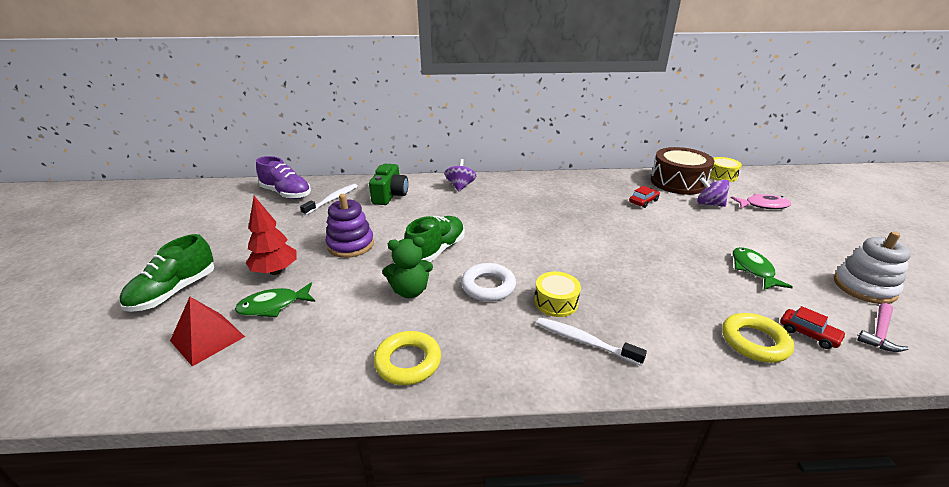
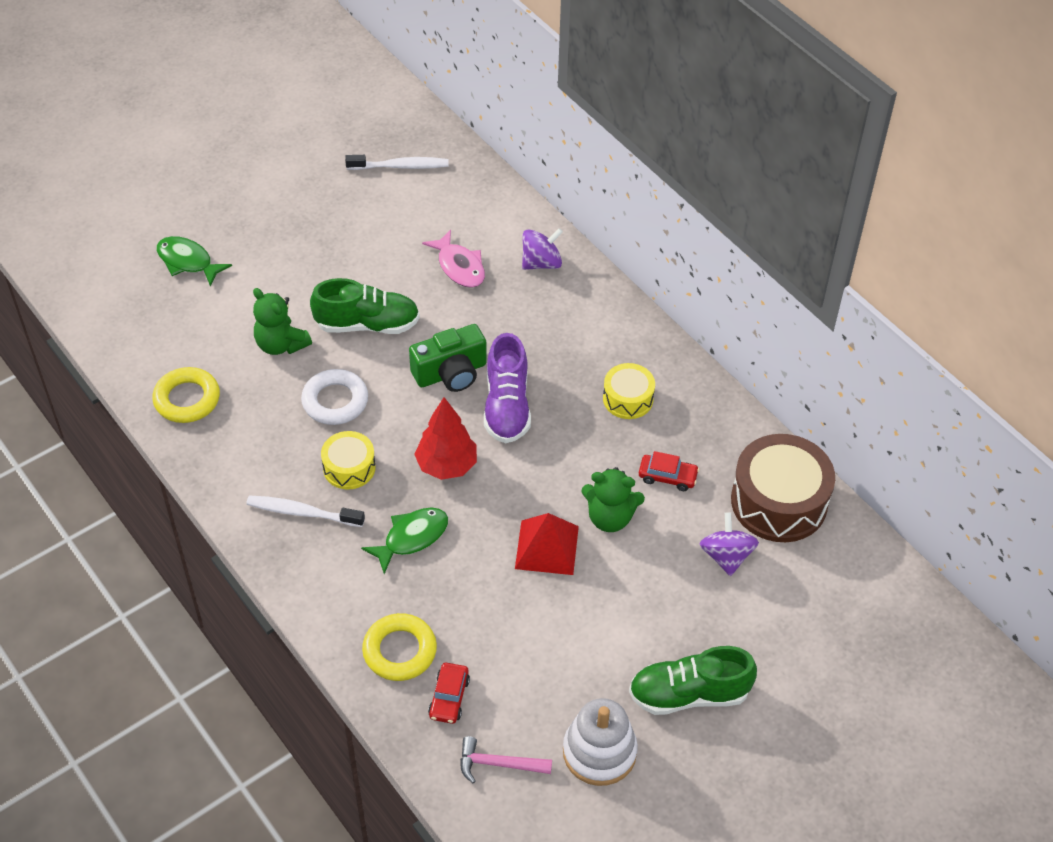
camera: 55 degrees right, 20 degrees up
green shoe [120,234,215,312] -> green shoe moved to [629,646,757,715]
red pyramid [170,297,245,366] -> red pyramid moved to [515,513,579,575]
red tree [246,196,297,275] -> red tree moved to [414,397,477,480]
purple shoe [256,156,311,199] -> purple shoe moved to [484,333,531,443]
purple stacking toy [326,194,374,258] -> none
green camera [369,164,408,205] -> green camera moved to [409,324,487,392]
white toothbrush [536,317,647,366] -> white toothbrush turned 75 degrees counterclockwise [246,495,365,527]
yellow drum [708,157,742,182] -> yellow drum moved to [603,363,655,419]
pink fish [731,194,791,209] -> pink fish moved to [422,230,485,288]
green fish [733,247,793,290] -> green fish moved to [361,507,448,574]
none -> green teddy bear [582,467,645,532]

